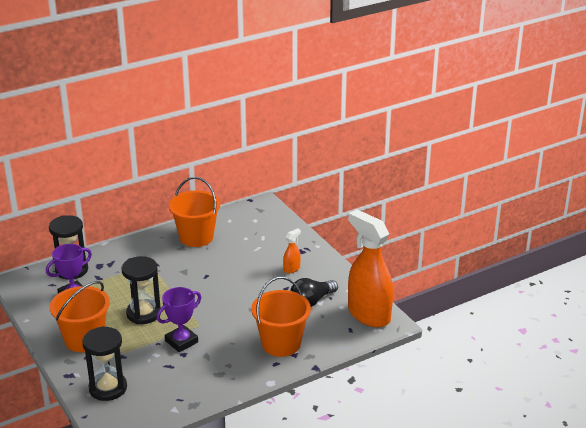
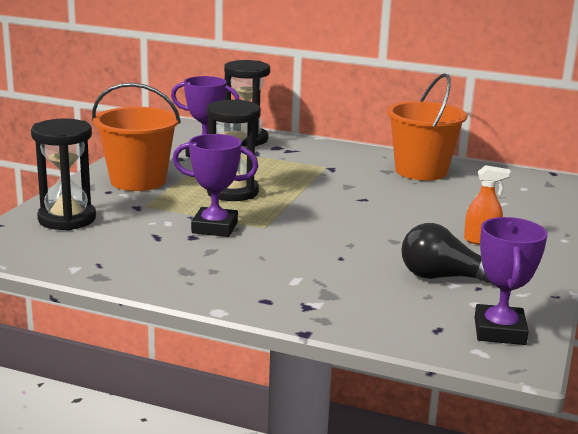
camera: 50 degrees right, 10 degrees down
orange bucket [251,277,311,357] -> none
orange spray bottle [348,209,393,327] -> purple trophy [475,217,547,345]

